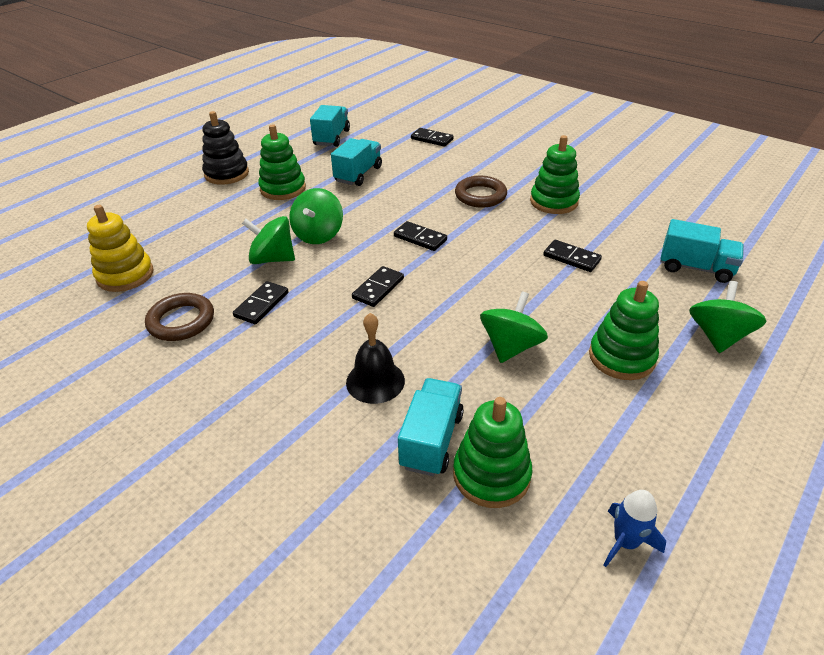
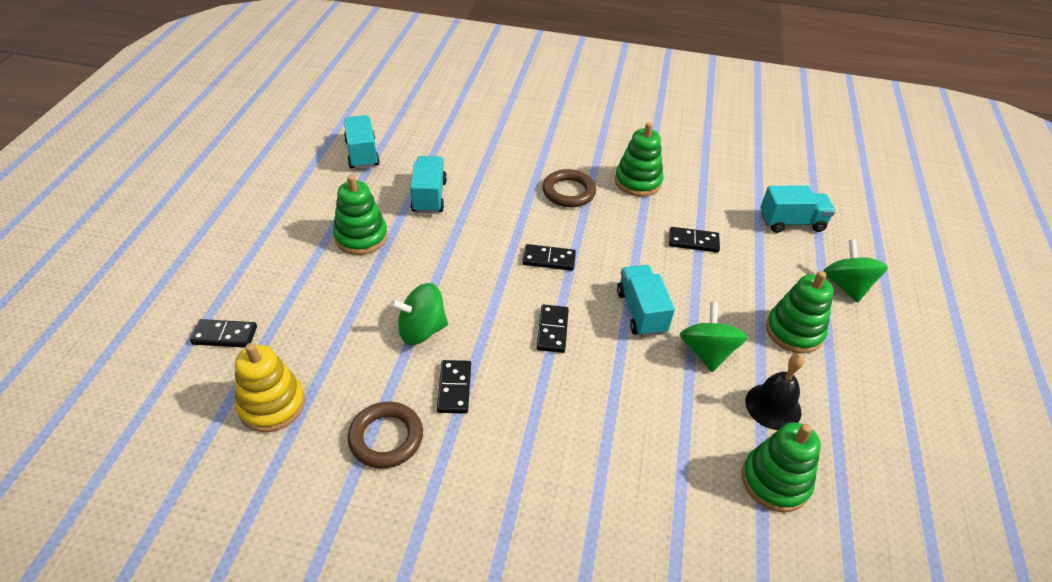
camera: 30 degrees left, 5 degrees up
black stacking toy [202,111,249,185] -> none
green spinning top [290,188,343,244] -> none
black bell [346,313,405,404] -> black bell moved to [745,354,804,430]
turquoise truck [398,378,464,476] -> turquoise truck moved to [617,265,675,337]
black domino [411,128,454,147] -> black domino moved to [190,319,257,348]
blue rocket [604,490,666,567] -> none

